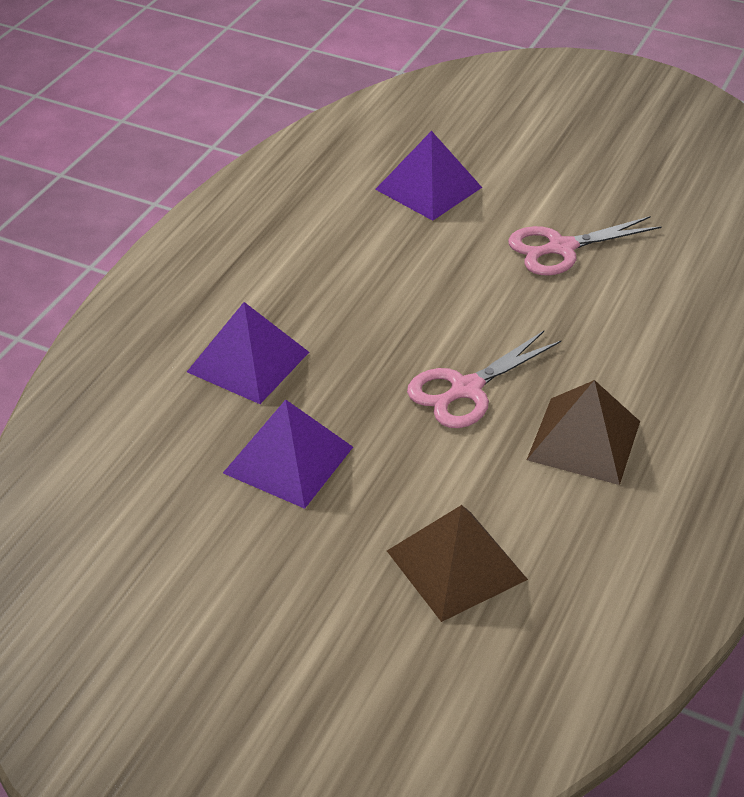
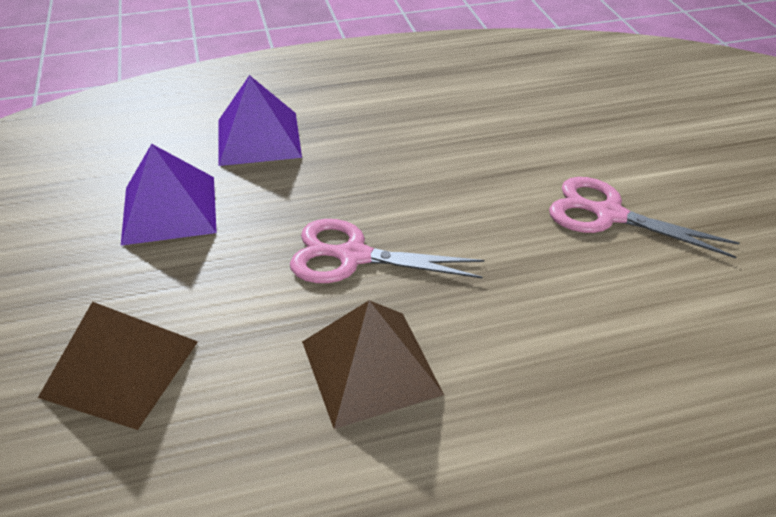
camera: 50 degrees right, 0 degrees up
purple pyramid [375,131,482,221] -> none

